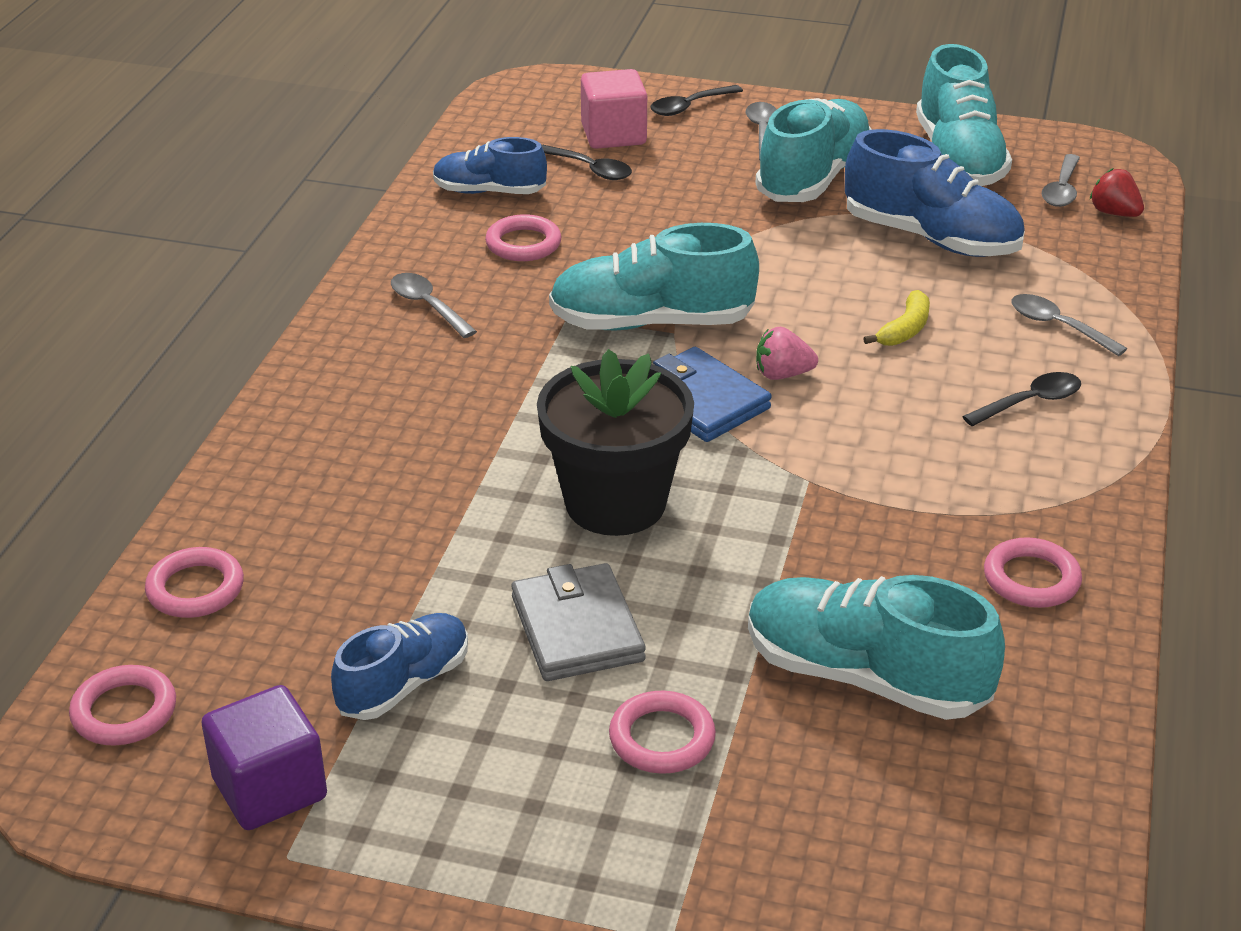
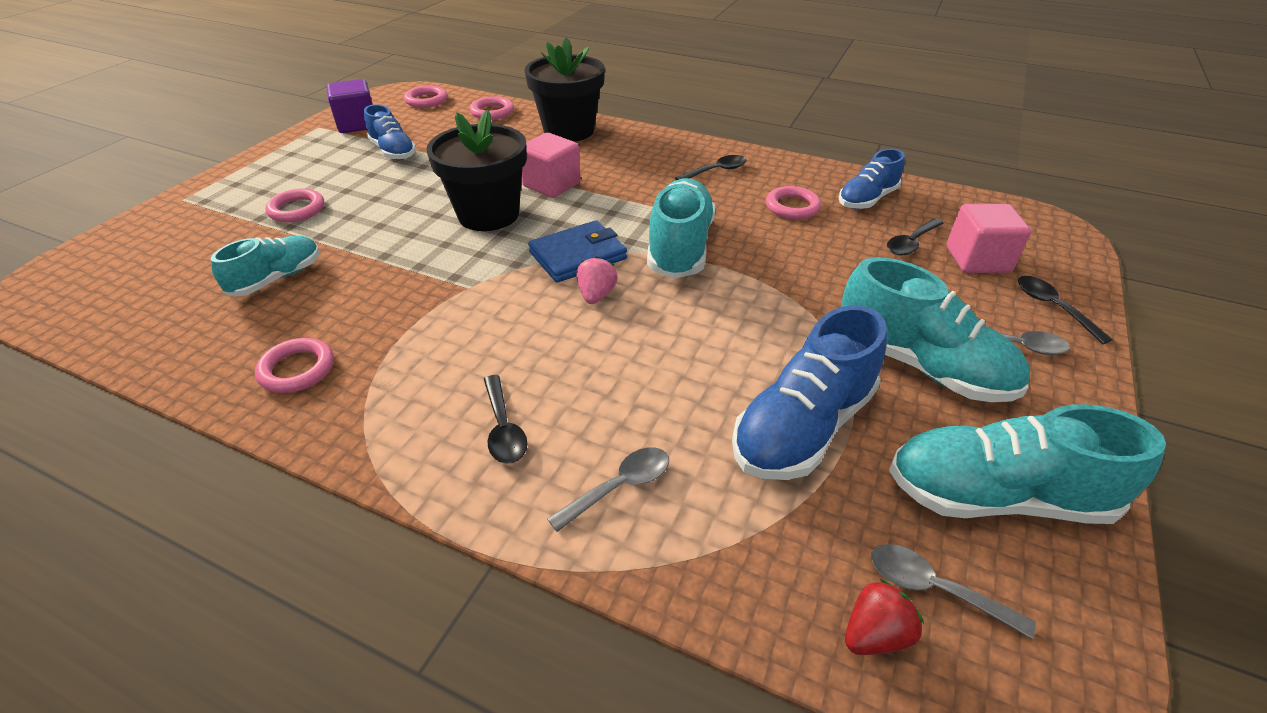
camera: 100 degrees right, 5 degrees up
grey spoon [391,273,477,338] -> black spoon [675,155,746,180]
blue shoe [433,137,547,194] -> blue shoe turned 150 degrees counterclockwise [838,149,905,209]
grey wallet [511,563,646,681] -> none
turquoise shoe [748,575,1005,720] -> turquoise shoe [211,236,320,296], size x0.62
yellow banana [863,290,930,346] -> none
none -> pink cube [522,133,581,198]
none -> black flower pot [525,37,605,142]

